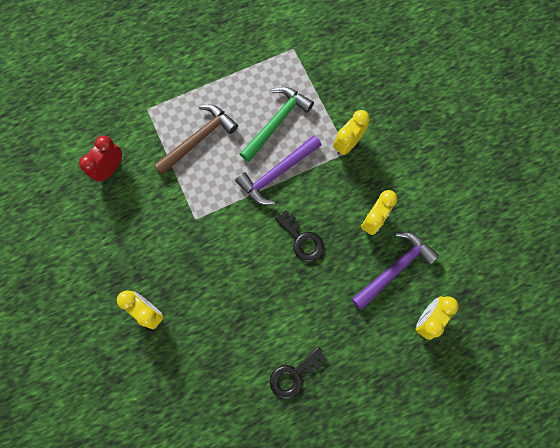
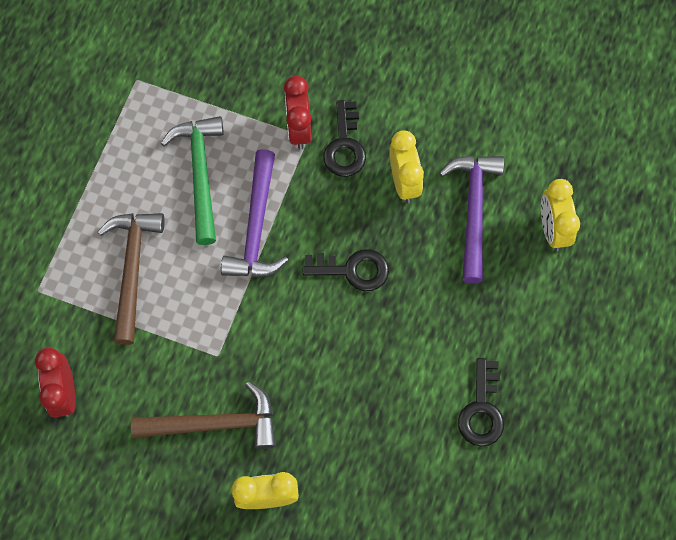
camera: 45 degrees left, 5 degrees down
yellow clock [333,110,370,156] -> red clock [284,75,311,149]
none -> brown hammer [131,381,276,449]
none -> black key [323,100,366,177]

